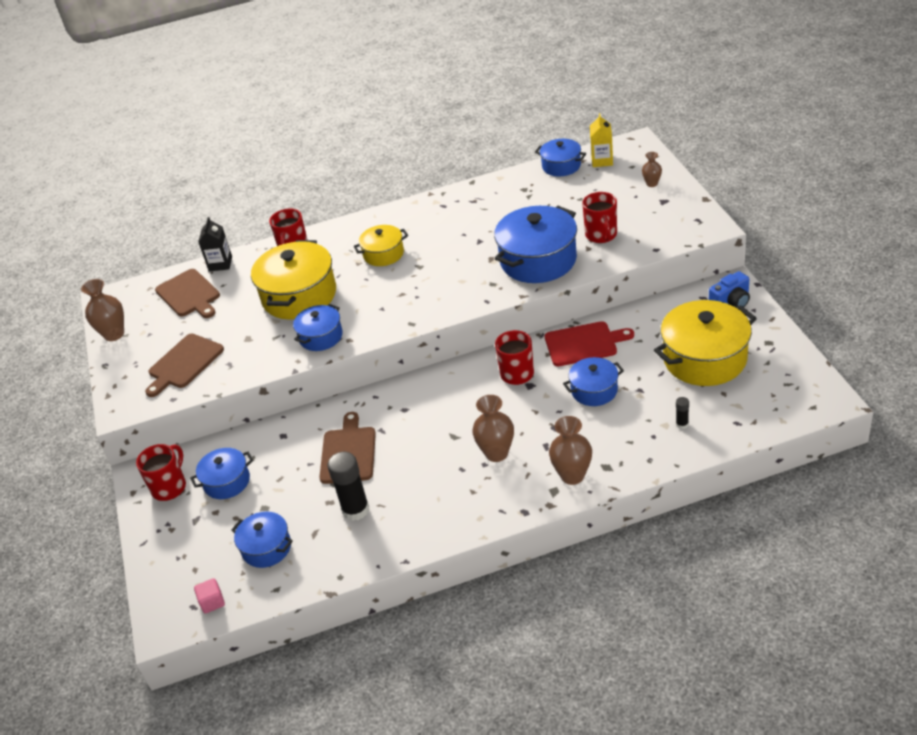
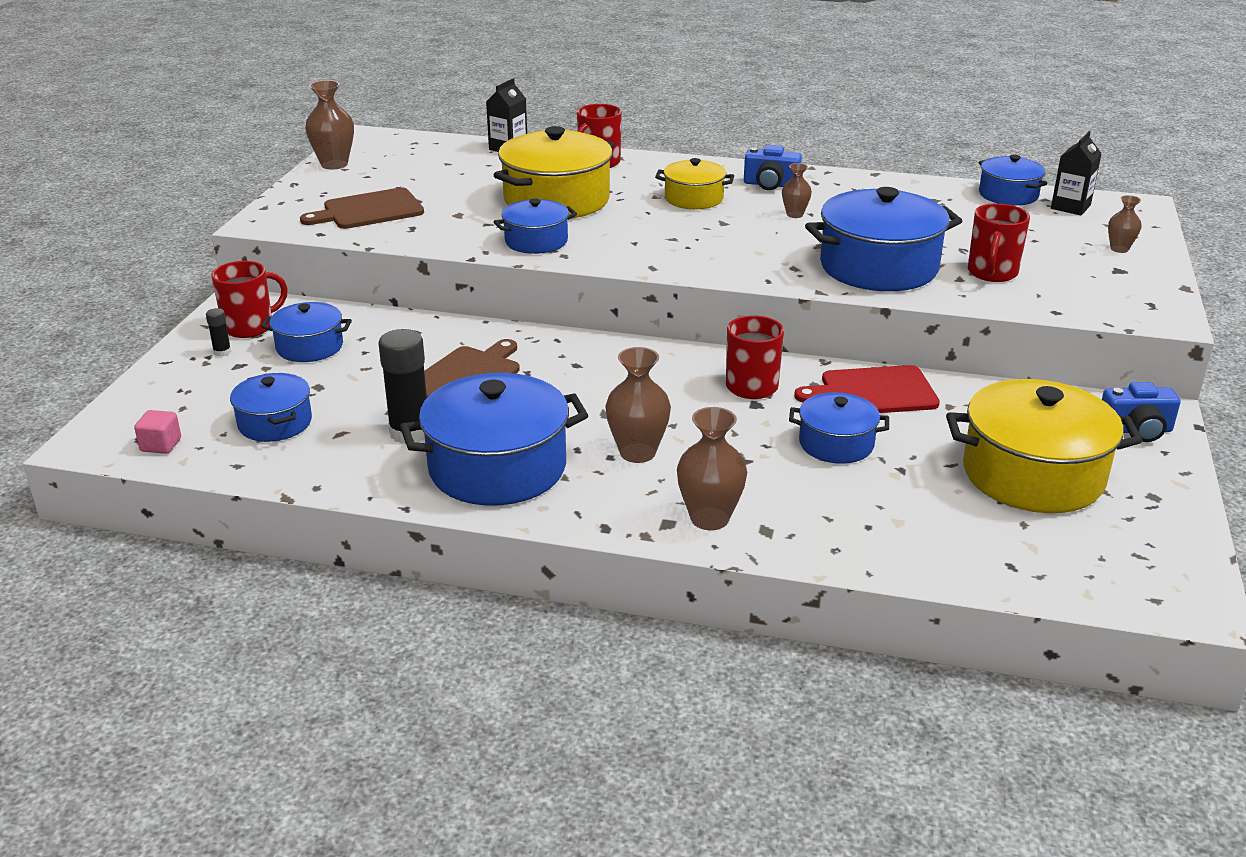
camera: 25 degrees right, 10 degrees down
brown cutting board [155,269,220,318] -> none
red cutting board [545,321,634,366] -> red cutting board turned 150 degrees clockwise [794,365,940,413]
yellow carton [590,113,613,167] -> black carton [1051,131,1102,215]
black glue stick [676,397,689,429] -> black glue stick moved to [206,308,231,357]
none -> blue pot [400,373,588,506]
none -> blue camera [744,145,802,190]
none -> brown vase [782,163,812,218]

